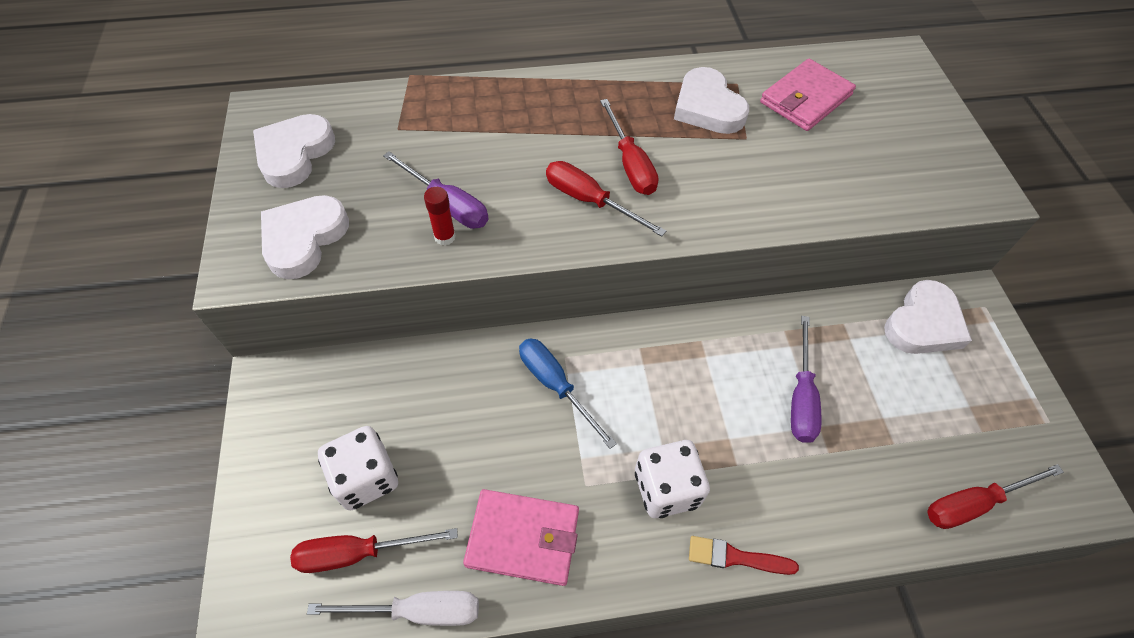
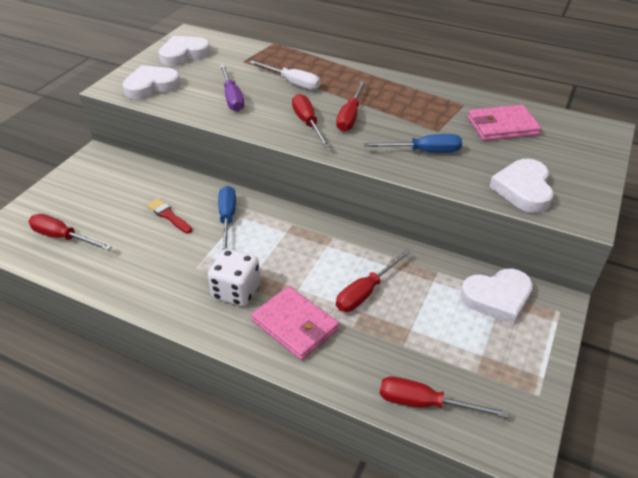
camera: 35 degrees right, 15 degrees down
white screwdriver [307,591,479,626] -> white screwdriver moved to [249,61,321,90]
white dice [318,426,398,511] -> none
red glue stick [424,187,456,245] -> none
pink wallet [463,489,579,586] -> pink wallet moved to [251,286,339,360]
white heart [674,67,749,134] -> white heart moved to [489,159,554,213]
red brush [689,536,799,575] -> red brush moved to [147,198,192,233]
purple screwdriver [791,316,822,443] -> red screwdriver [336,250,411,312]
none -> blue screwdriver [364,134,462,153]

